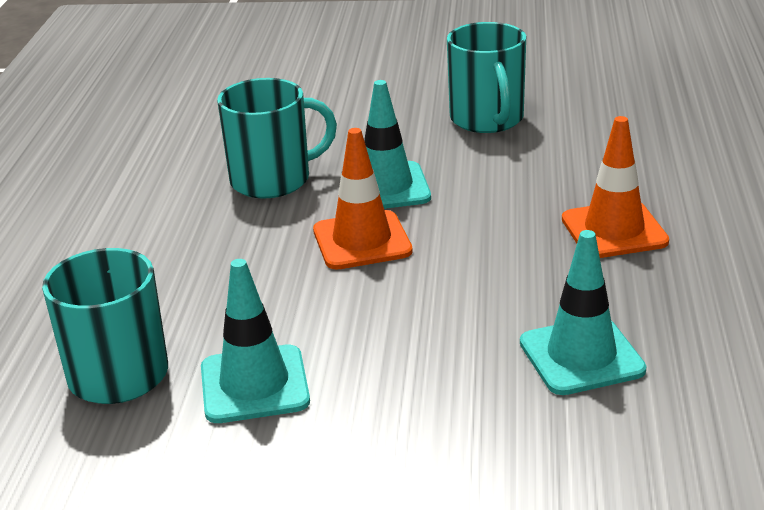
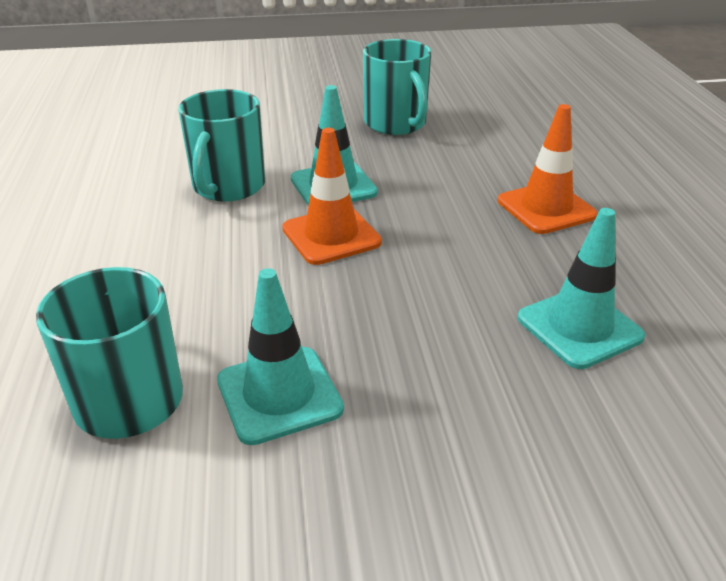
camera: 15 degrees left, 5 degrees up
turquoise mug [217,78,337,199] -> turquoise mug turned 135 degrees clockwise [178,89,265,202]

